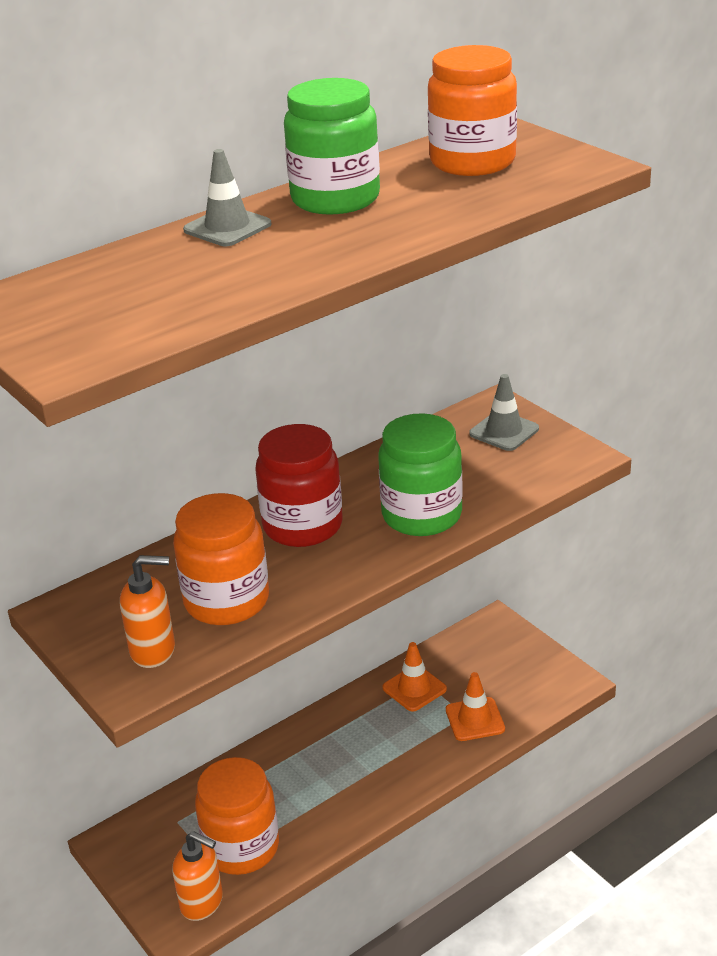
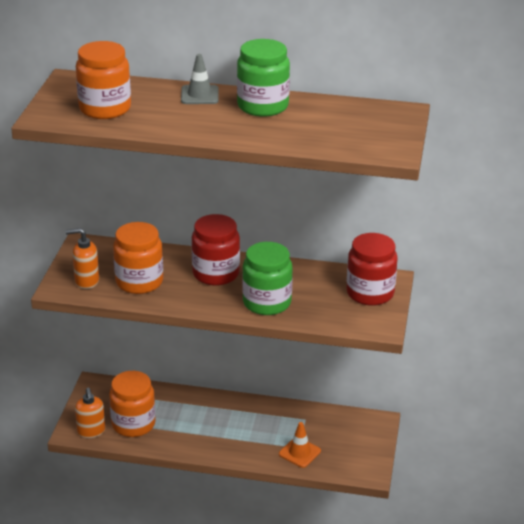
camera: 45 degrees right, 0 degrees up
orange soap dispenser [120,555,175,668] -> orange soap dispenser turned 135 degrees clockwise [66,228,99,289]
orange traffic cone [383,642,447,712] -> none
orange jar [428,45,517,176] -> orange jar moved to [76,41,131,119]
grey traffic cone [469,374,539,451] -> red jar [346,233,397,306]

